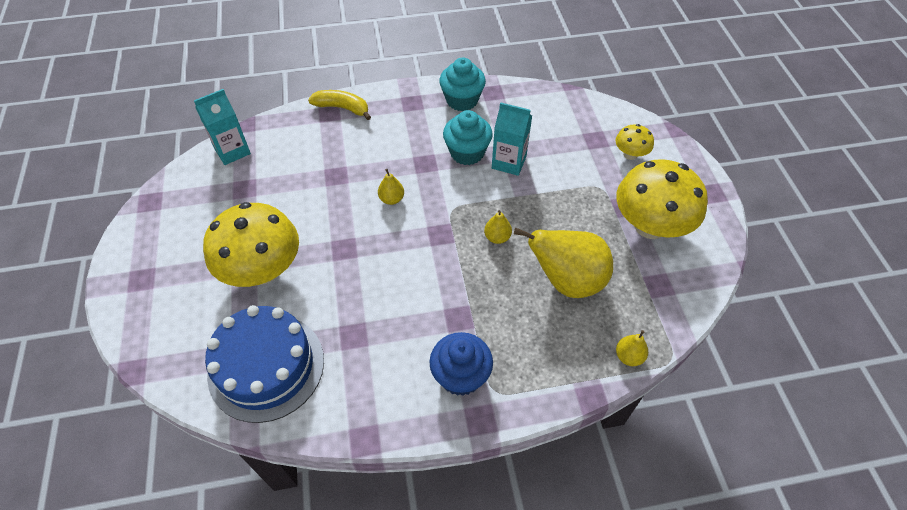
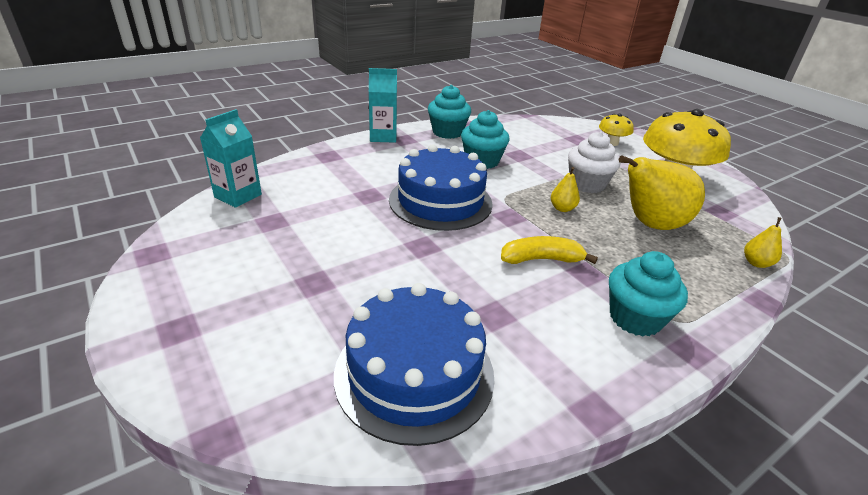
camera: 25 degrees left, 20 degrees down
yellow mushroom [203,202,299,287] -> none
yellow banana [308,90,371,120] -> yellow banana moved to [501,236,598,264]
yellow pear [378,169,404,205] -> blue cake [389,144,493,231]
blue cupcake [429,332,493,396] -> turquoise cupcake [609,251,688,336]
turquoise carton [492,102,532,176] -> turquoise carton moved to [369,68,397,143]
none -> white cupcake [568,131,621,193]

